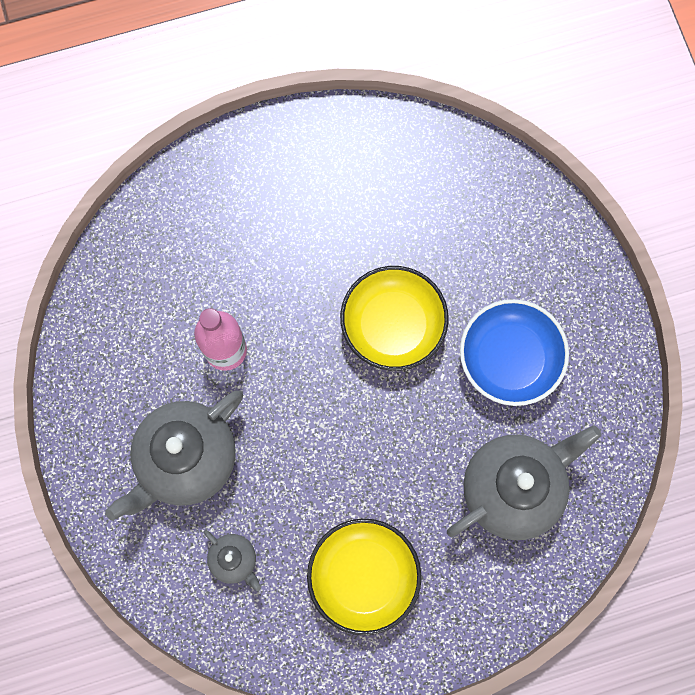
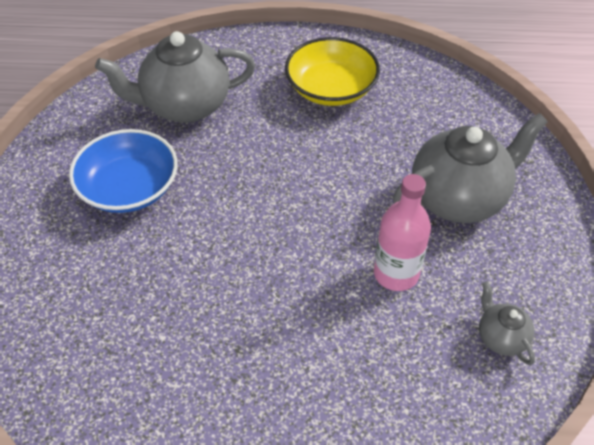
camera: 160 degrees left, 25 degrees down
grey teapot [204,530,261,591] -> grey teapot moved to [479,281,535,365]
yellow bowl [340,266,449,371] -> none

